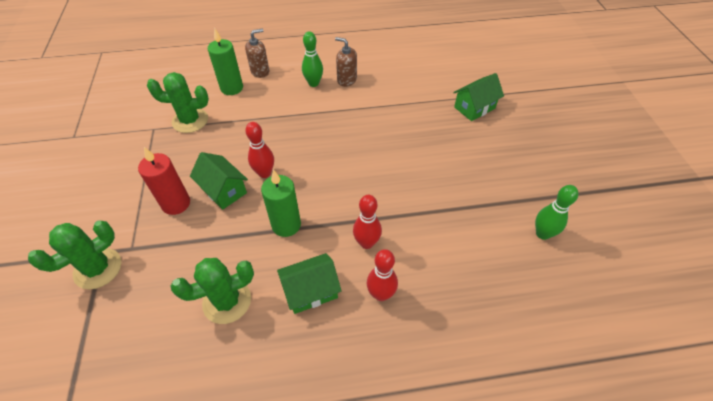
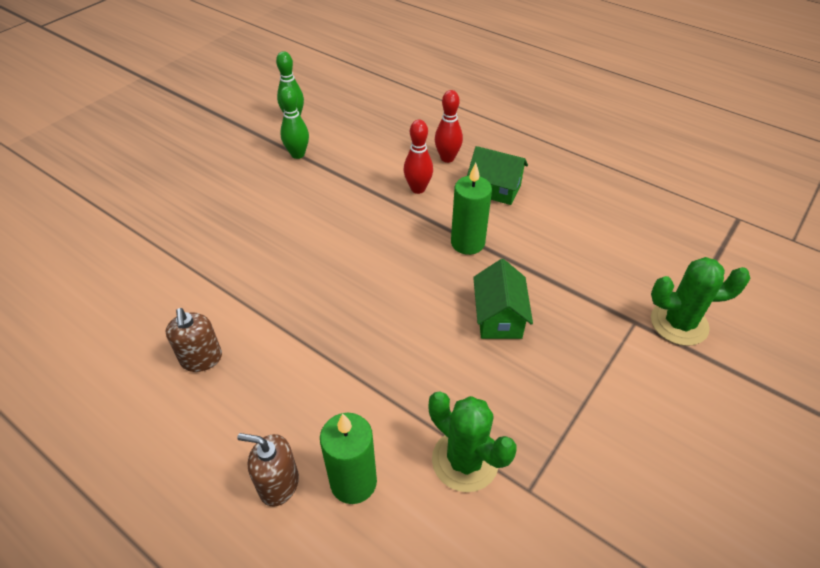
camera: 135 degrees left, 5 degrees down
red candle [138,147,190,215] -> none
green cactus [170,258,254,324] -> none
red bowling pin [245,122,274,178] -> none
green bowling pin [302,31,323,87] -> green bowling pin moved to [280,86,309,159]
green house [453,73,504,121] -> none

